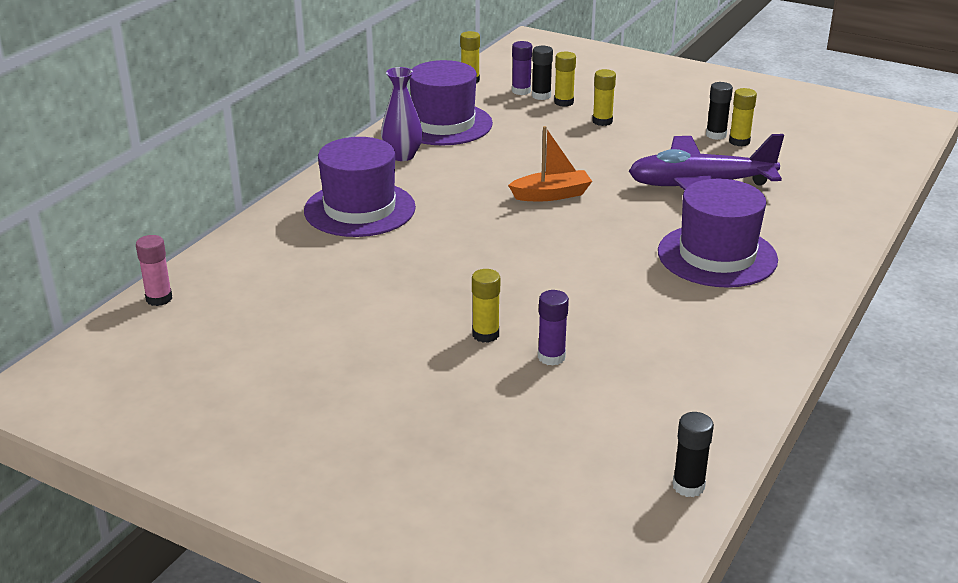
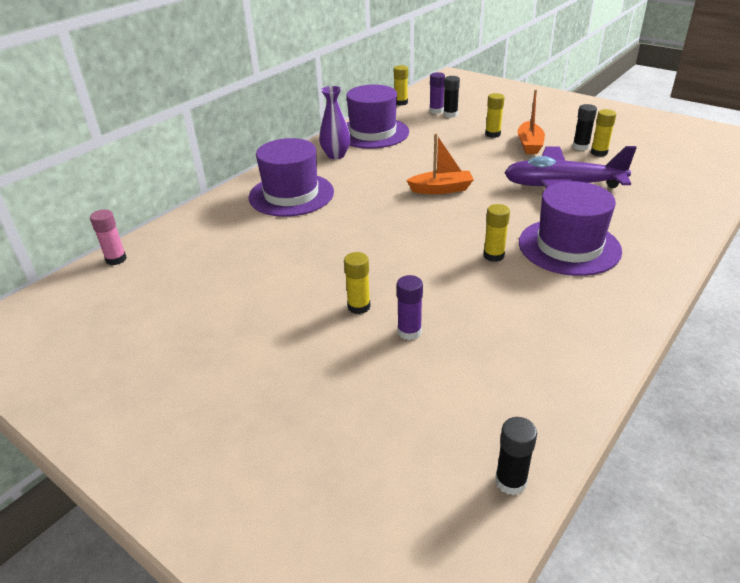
camera: 10 degrees right, 5 degrees up
yellow glue stick [554,52,576,107] -> yellow glue stick moved to [483,204,510,262]
none -> orange boat [517,89,545,154]

